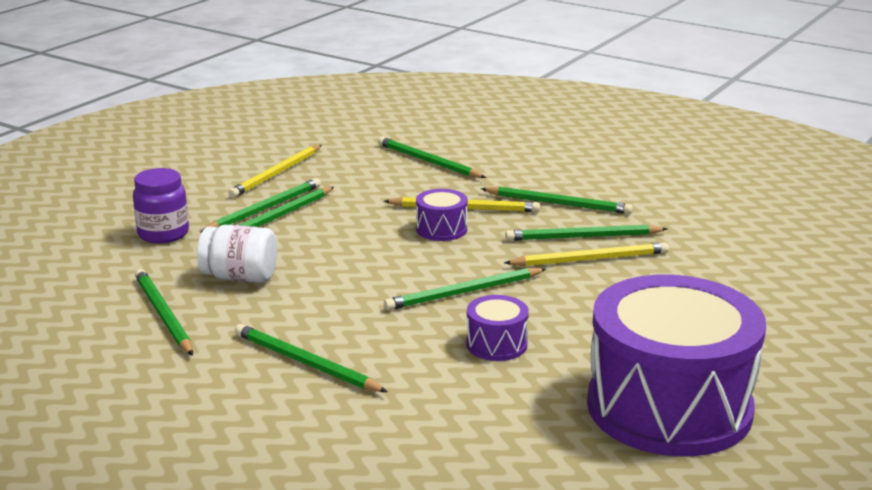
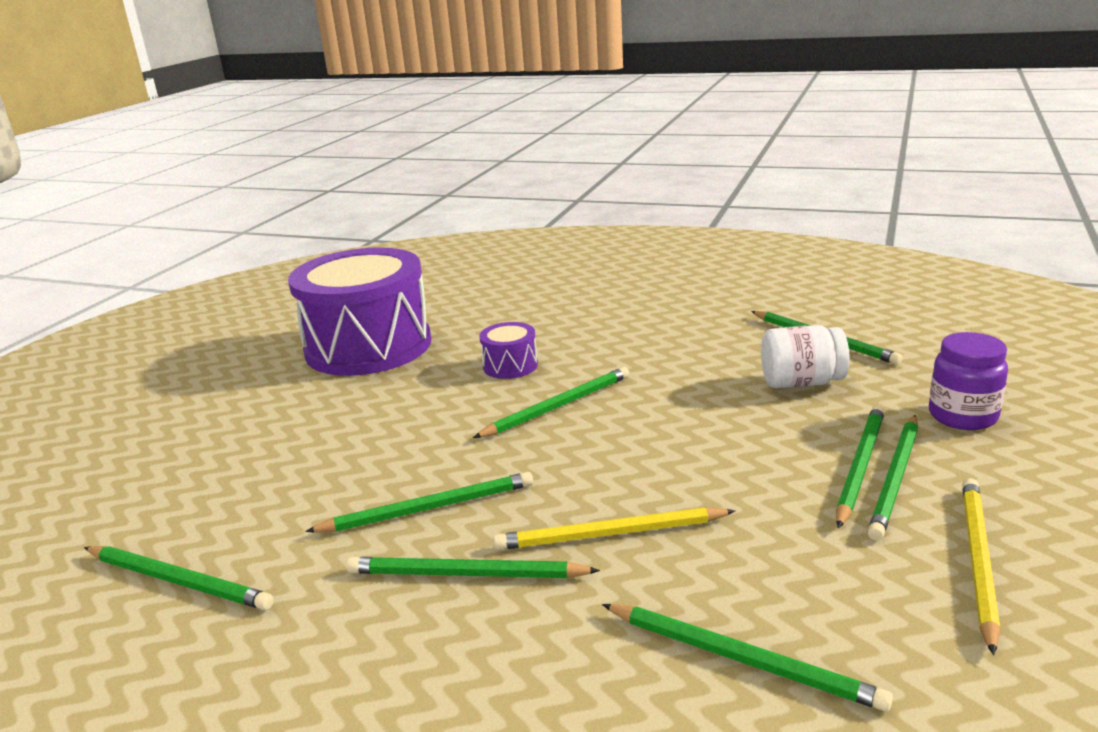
camera: 170 degrees right, 0 degrees up
green pencil [235,324,388,392] -> green pencil moved to [84,546,273,610]
purple drum [416,189,468,241] -> none
yellow pencil [504,242,669,266] -> none

